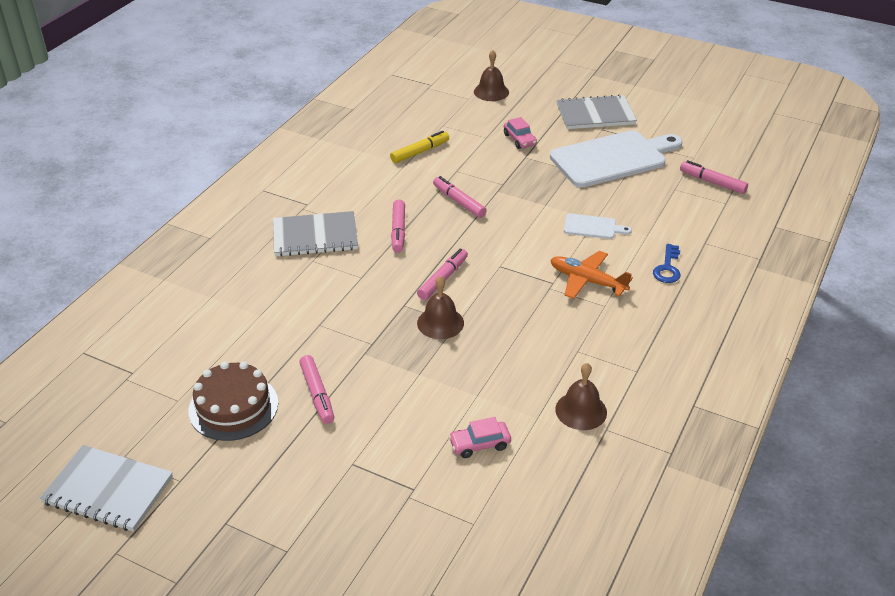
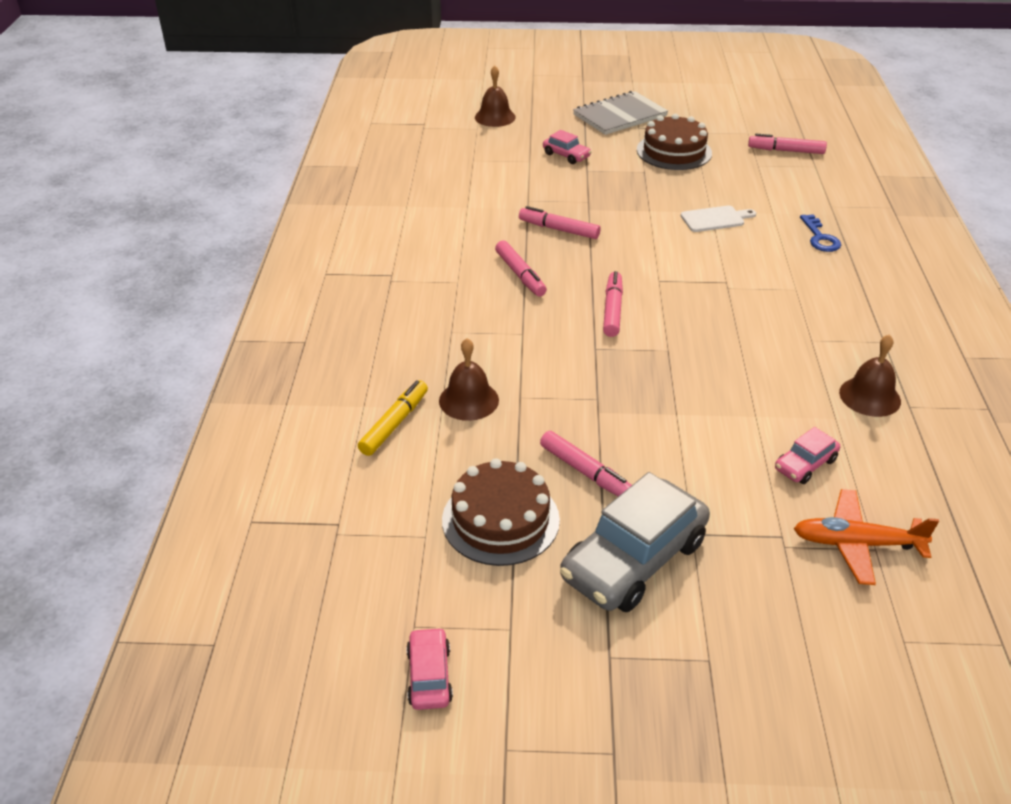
camera: 25 degrees left, 0 degrees up
white notebook [40,445,173,532] -> pink car [406,627,453,710]
grey notebook [273,211,358,257] -> none
yellow marker [390,131,449,163] -> yellow marker moved to [358,380,428,456]
brown bell [417,276,464,339] -> brown bell moved to [439,338,499,421]
white cutting board [550,130,682,187] -> brown cake [637,114,712,170]
orange plane [551,251,633,299] -> orange plane moved to [793,489,939,585]
none -> grey car [560,472,710,612]

